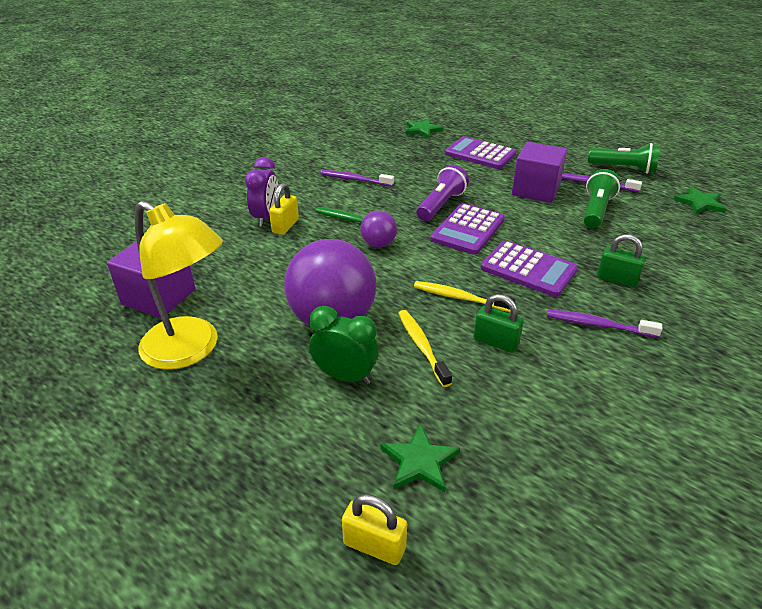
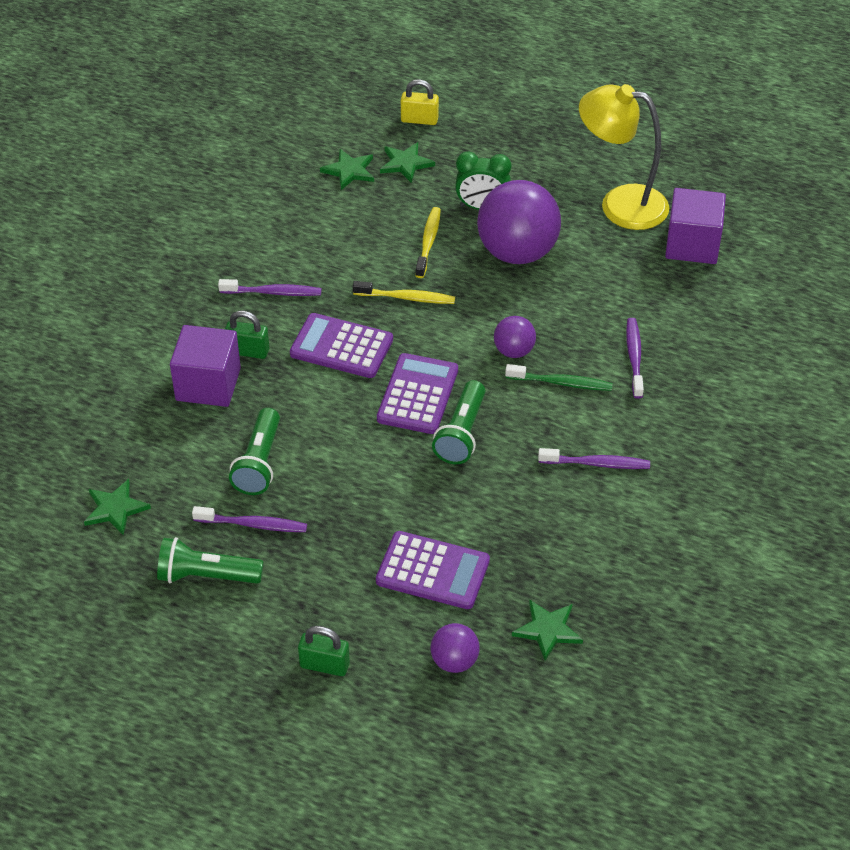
camera: 165 degrees right, 10 degrees up
purple clock [245,157,278,227] -> none
yellow padlock [269,183,299,235] -> purple toothbrush [626,318,644,399]
yellow toothbrush [398,310,452,387] -> yellow toothbrush turned 135 degrees counterclockwise [415,207,441,278]
purple flashlight [417,165,469,221] -> green flashlight [432,380,486,464]
green padlock [474,294,524,353] -> green padlock moved to [298,626,350,676]
purple cube [512,142,567,203] -> purple cube moved to [170,325,241,407]
none -> green star [320,149,374,190]
none -> purple ball [430,623,480,673]

